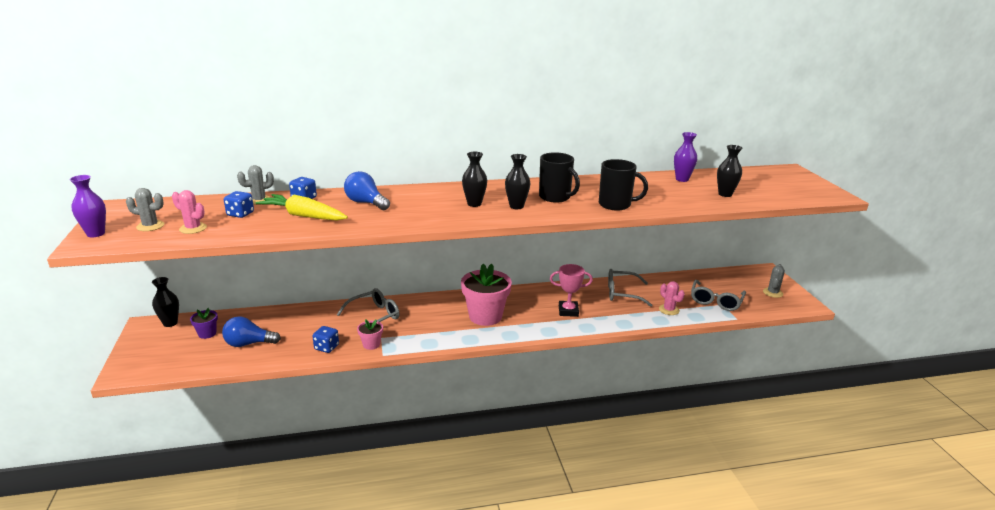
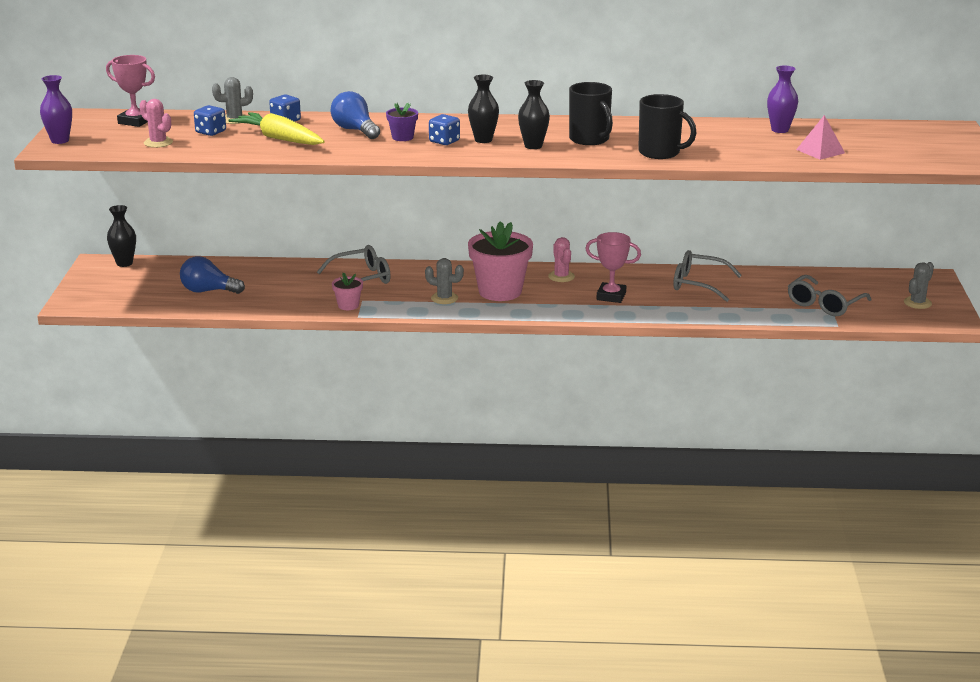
camera: 15 degrees right, 0 degrees up
grey cactus [126,188,164,231] -> grey cactus moved to [425,258,464,304]
purple flower pot [190,308,218,339] -> purple flower pot moved to [386,103,418,141]
blue dice [312,326,339,353] -> blue dice moved to [429,114,460,145]
pink cactus [659,281,685,315] -> pink cactus moved to [548,237,575,282]
black vase [717,145,742,197] -> pink pyramid [796,115,845,160]
none -> pink trophy [106,55,155,127]

